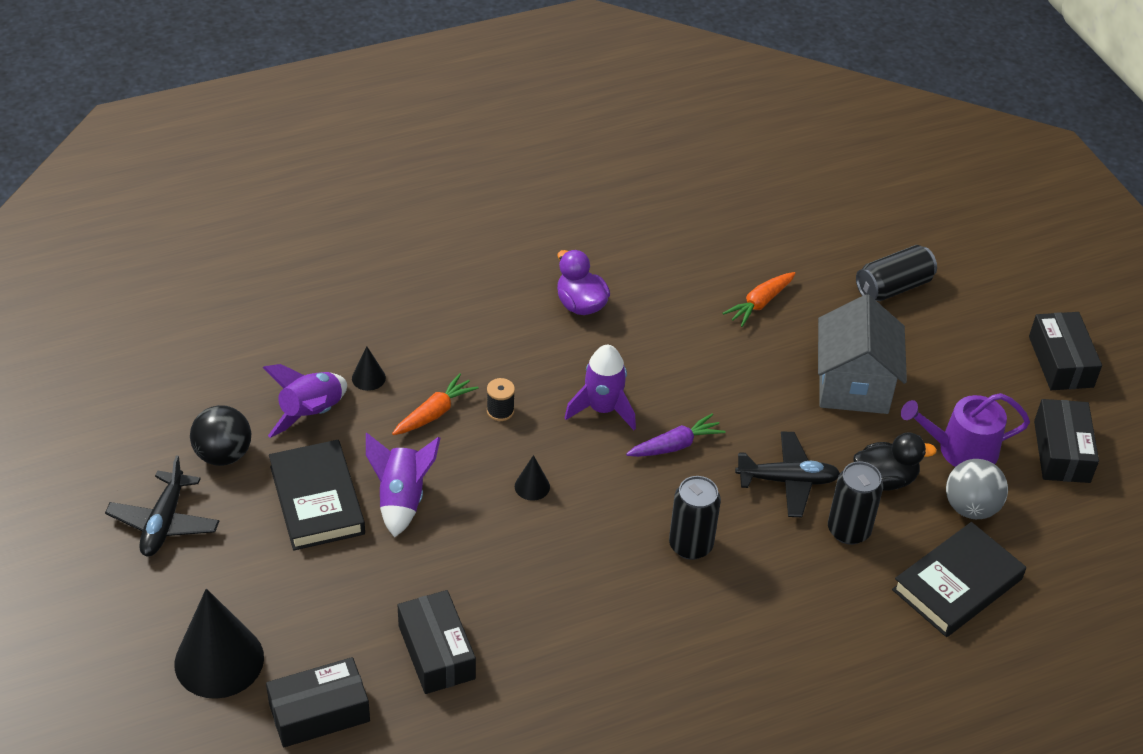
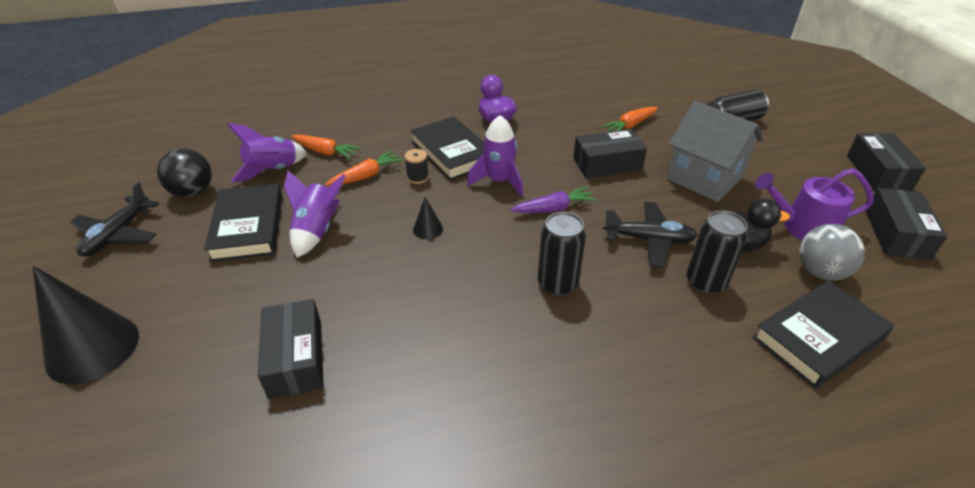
camera: 10 degrees right, 5 degrees down
black box [266,657,370,748] -> black box moved to [573,129,647,179]
black cone [352,346,386,391] -> orange carrot [291,134,361,159]
grey house [818,294,907,414] -> grey house turned 60 degrees counterclockwise [667,101,763,202]
none -> black book [410,116,484,181]

